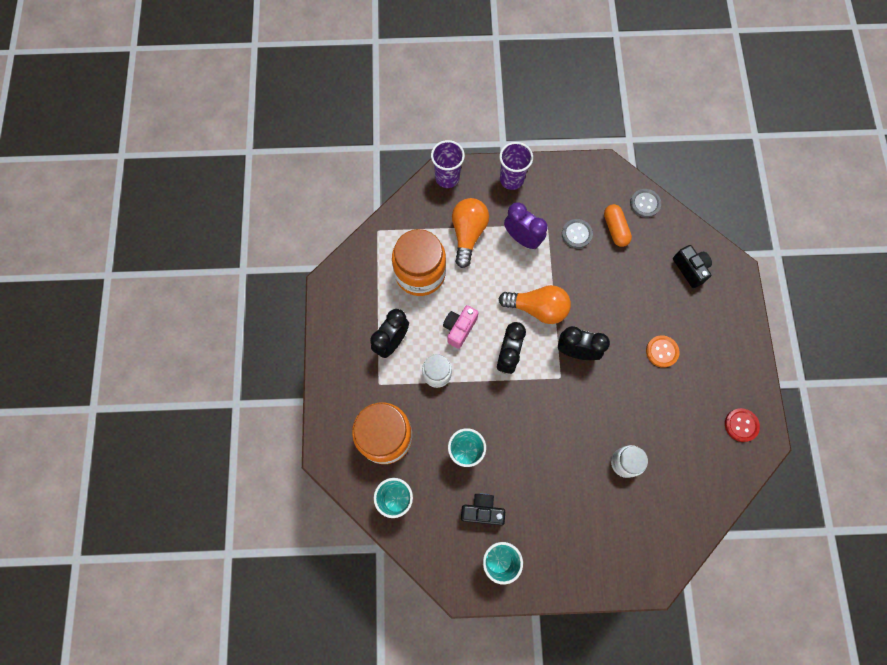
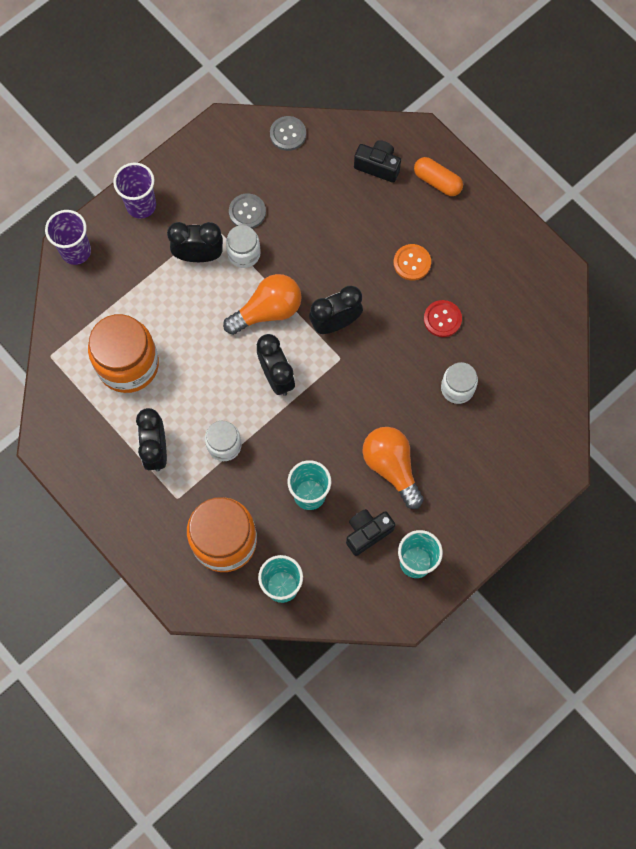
camera: 40 degrees left, 0 degrees up
pink camera [443,305,479,349] -> none
orange light bulb [452,198,489,268] -> orange light bulb moved to [362,427,424,509]
purple clock [504,202,548,249] -> black clock [167,222,223,262]
orange capsule [604,204,632,247] -> orange capsule moved to [414,157,463,196]
red button [725,408,760,442] -> red button moved to [424,300,462,337]
none -> white jar [226,225,261,268]

